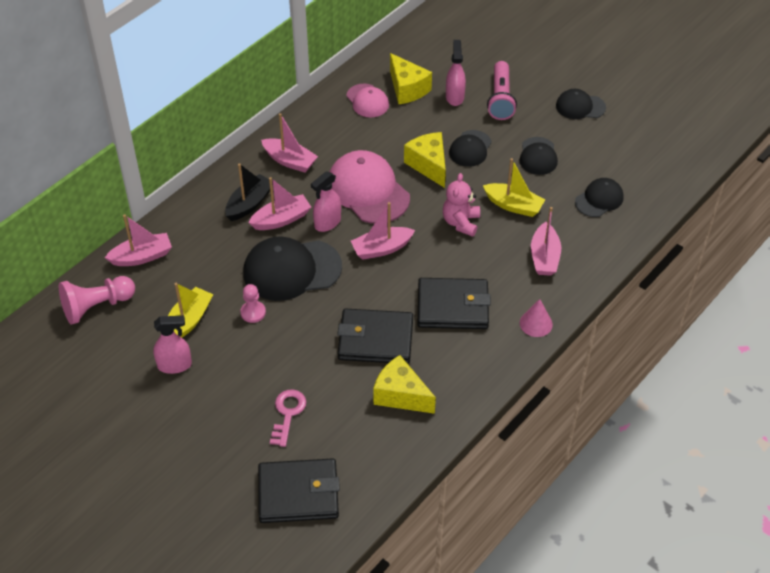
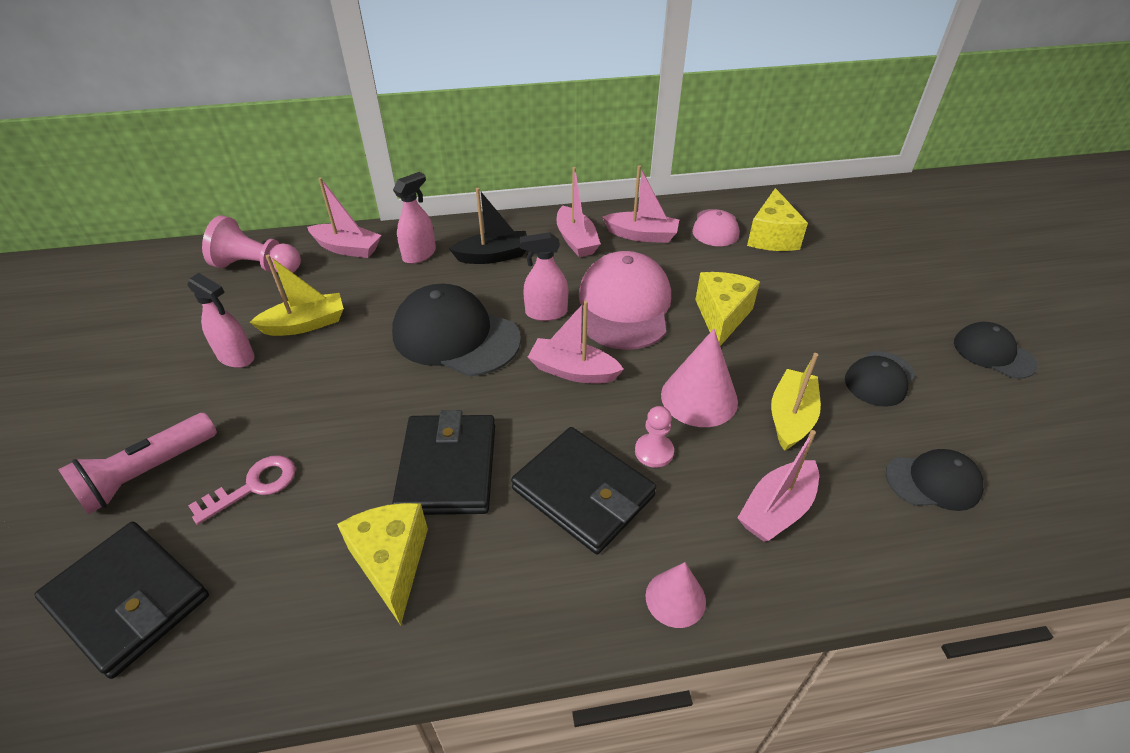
camera: 40 degrees right, 5 degrees down
pink pawn [241,284,266,323] -> pink pawn moved to [635,406,674,468]
pink boat [248,177,311,230] -> pink boat moved to [602,165,679,243]
black wallet [337,308,413,364] -> black wallet turned 45 degrees clockwise [392,410,495,515]
pink teddy bear [443,173,480,237] -> pink cone [661,329,738,427]
pink spray bottle [446,40,466,106] -> pink spray bottle moved to [393,172,436,264]
black cap [449,130,492,167] -> none
yellow boat [483,158,546,217] -> yellow boat turned 135 degrees counterclockwise [771,353,821,451]
pink flashlight [487,61,517,120] -> pink flashlight moved to [58,413,217,514]

